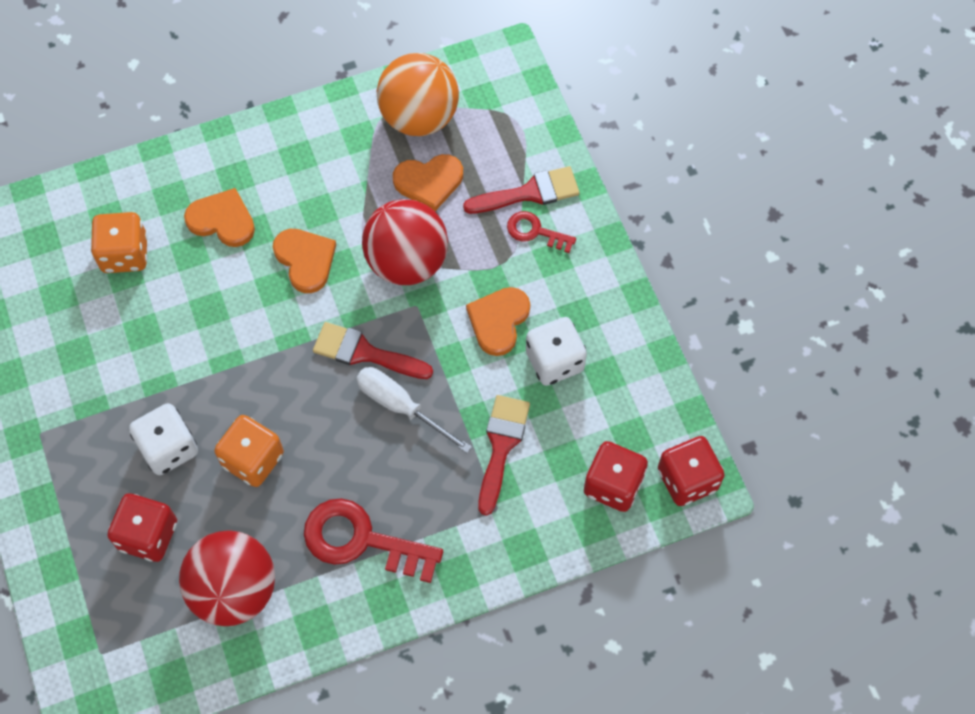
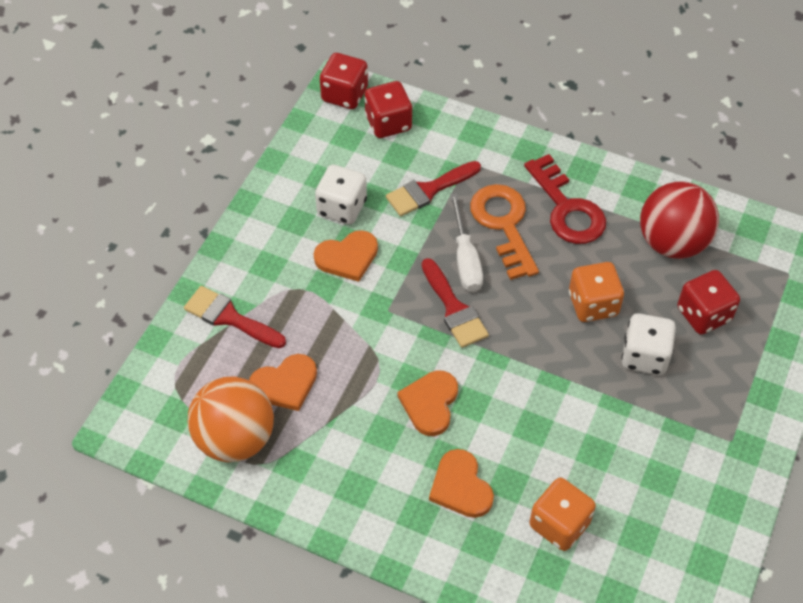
camera: 135 degrees left, 10 degrees down
red ball [362,199,448,285] -> none
orange heart [393,154,463,211] -> orange heart turned 120 degrees clockwise [249,354,317,411]
red key [507,211,576,253] -> none
none -> orange key [470,184,539,280]

